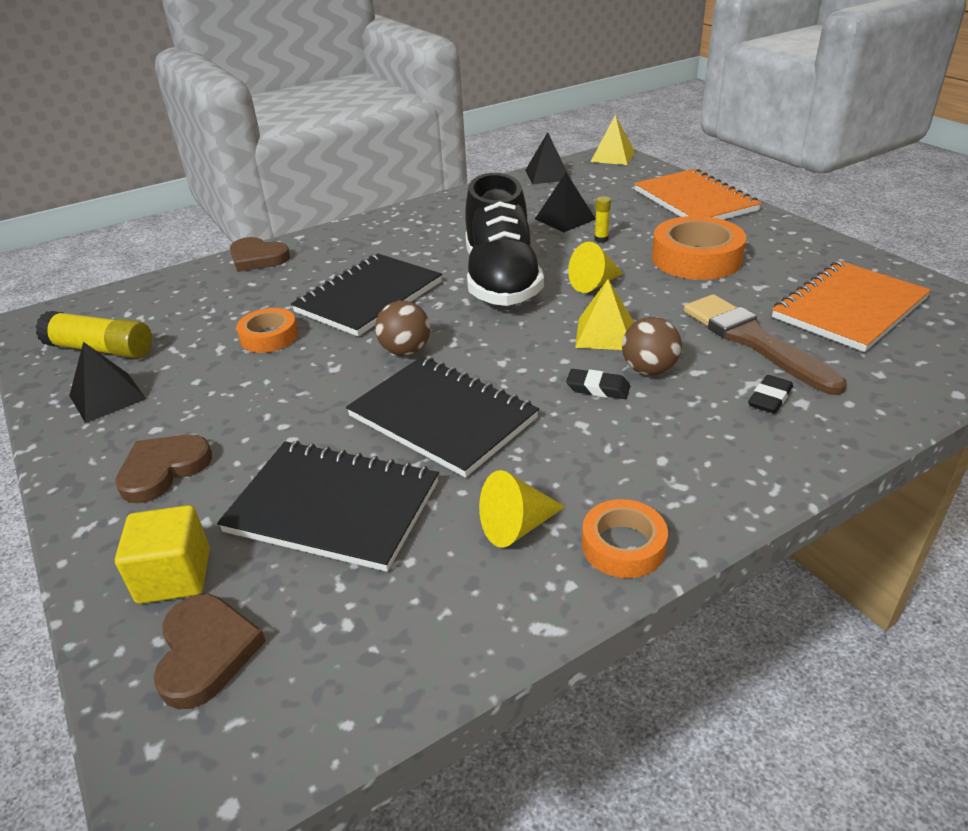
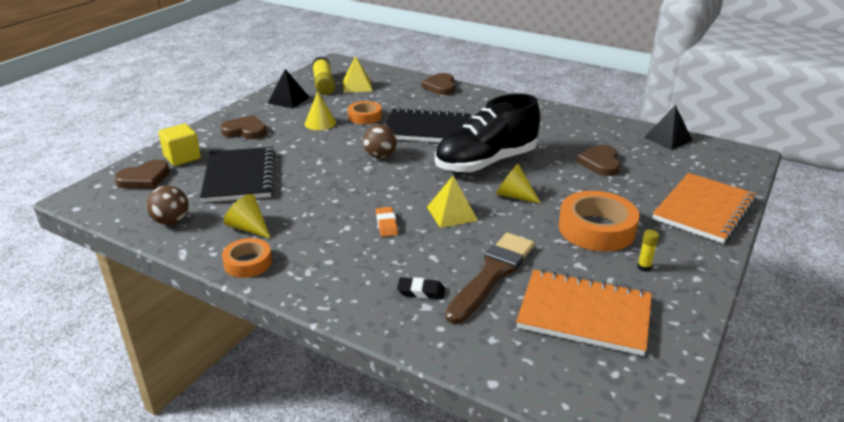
camera: 60 degrees right, 5 degrees down
black notebook [346,356,539,478] -> none
black pyramid [535,173,596,232] -> brown heart [576,145,620,176]
black eraser [566,369,630,399] -> orange eraser [376,207,398,237]
yellow pyramid [591,115,635,165] -> yellow pyramid moved to [342,56,372,93]
yellow glue stick [594,196,611,243] -> yellow glue stick moved to [637,230,659,272]
brown ball [622,317,682,375] -> brown ball moved to [147,185,189,225]
none -> yellow cone [305,91,336,130]

